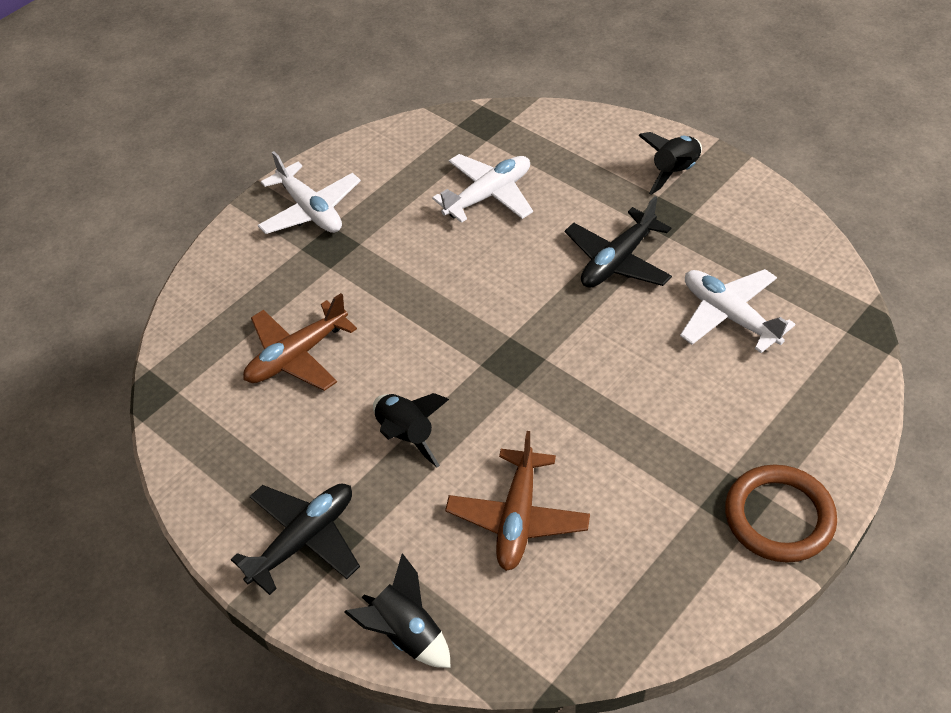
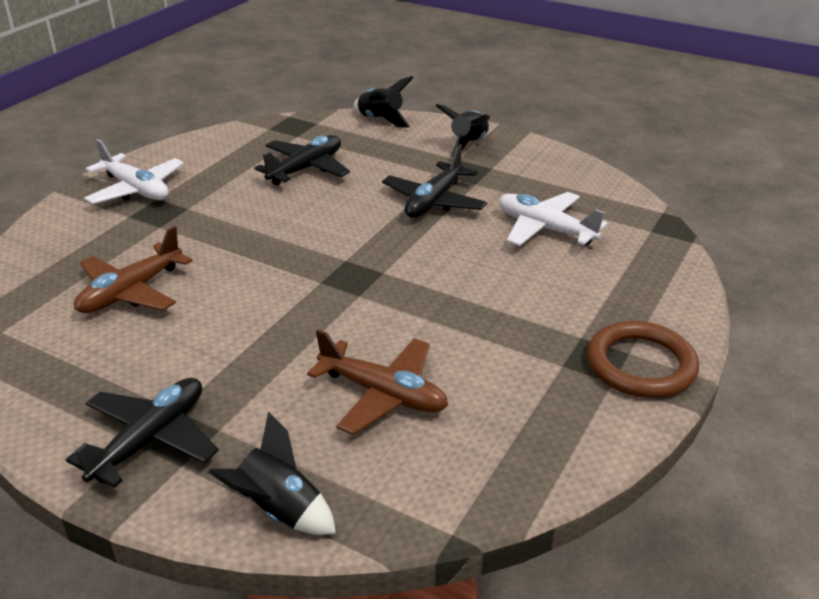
camera: 15 degrees left, 15 degrees down
black rocket [373,393,449,467] -> black rocket moved to [354,76,414,128]
white plane [432,154,533,223] -> black plane [254,135,350,185]
brown plane [445,431,590,571] -> brown plane turned 60 degrees counterclockwise [307,330,448,435]

